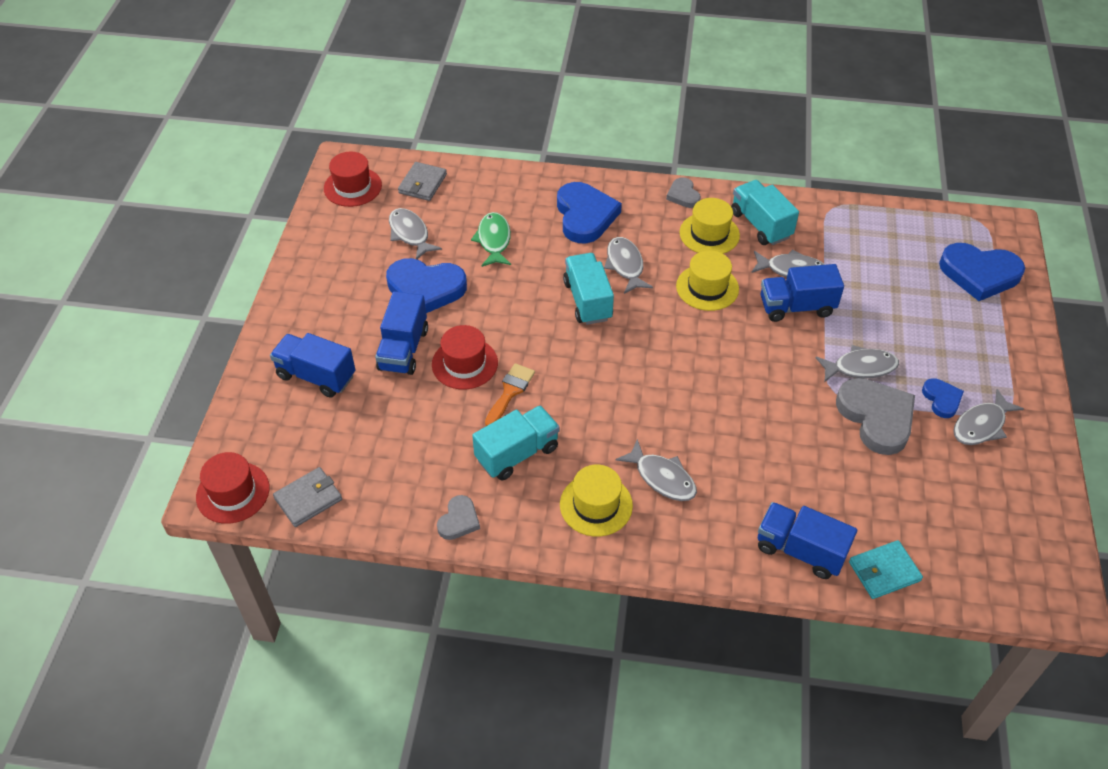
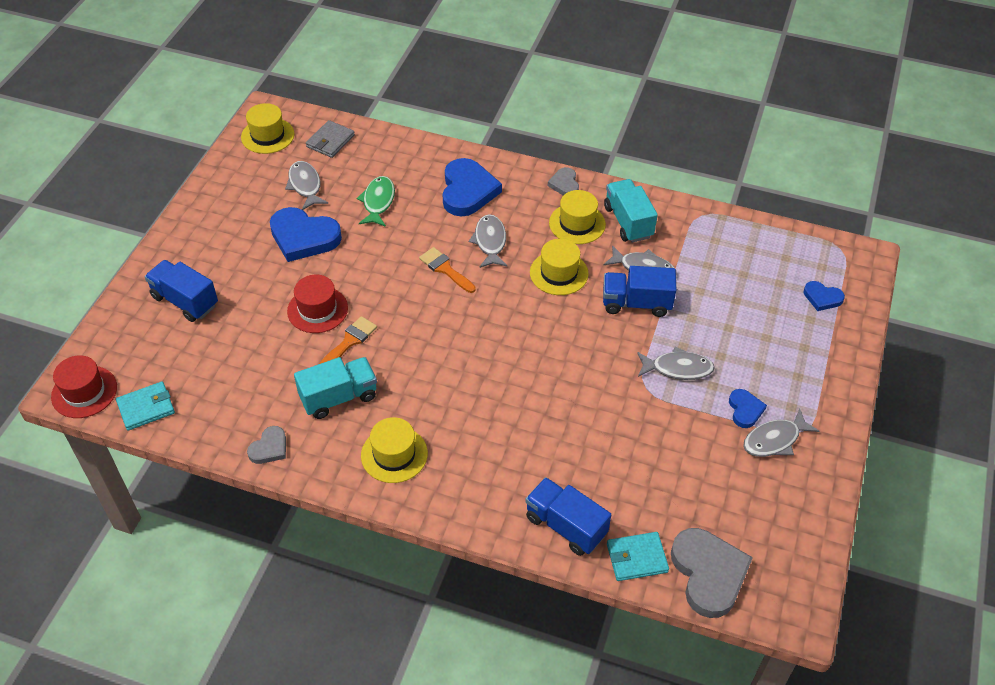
camera: 10 degrees right, 0 degrees up
grey wallet [273,467,342,527] -> turquoise wallet [116,382,175,431]
red hat [324,152,382,207] -> yellow hat [241,103,294,154]
blue truck [375,291,428,375] -> none
turquoise truck [563,253,614,325] -> orange brush [419,247,476,293]
grey fish [615,439,697,501] -> none
grey heart [836,378,915,455] -> grey heart moved to [671,528,753,618]
blue heart [939,243,1025,301] -> blue heart [804,281,845,311], size x0.52

